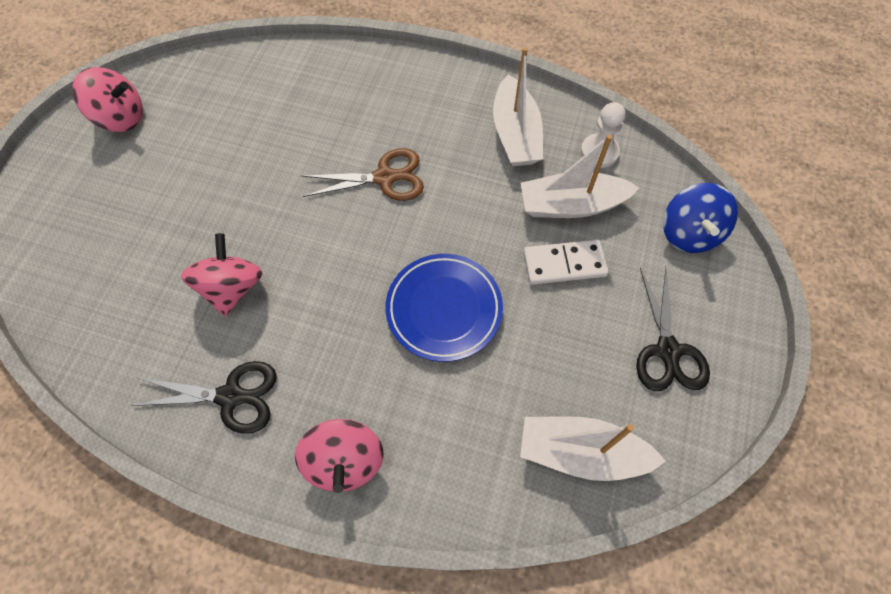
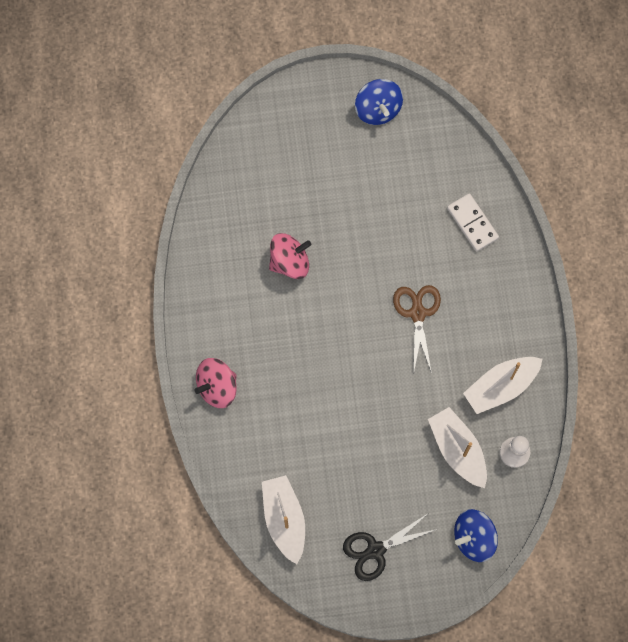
camera: 65 degrees right, 10 degrees up
pink spinning top [73,67,143,132] -> blue spinning top [355,79,403,125]
black scissors [130,361,277,434] -> none
brown scissors [302,148,424,201] -> brown scissors turned 150 degrees counterclockwise [393,285,441,373]
blue plate [385,254,503,362] -> none
white domino [523,240,609,285] -> white domino moved to [447,193,499,251]

